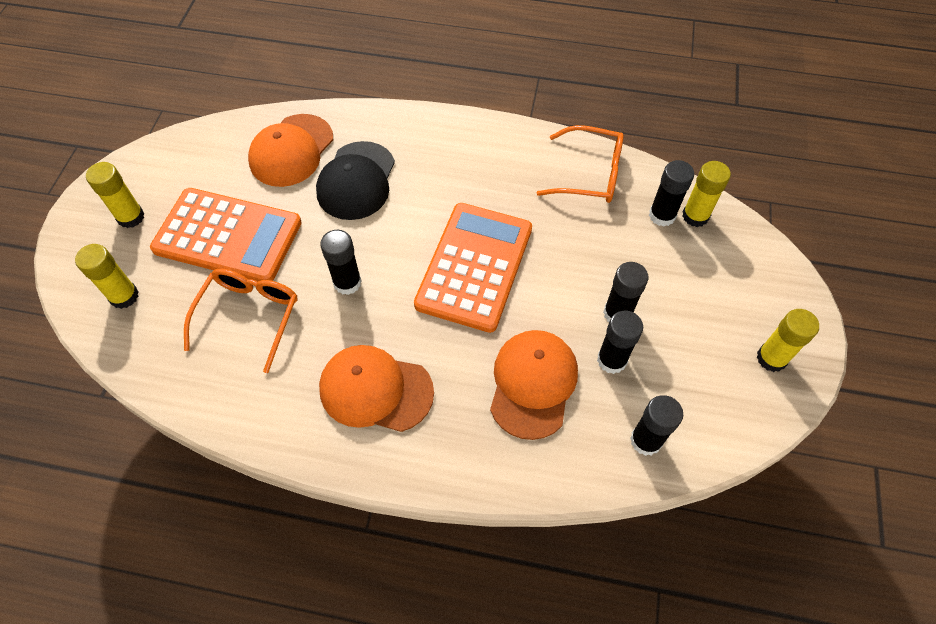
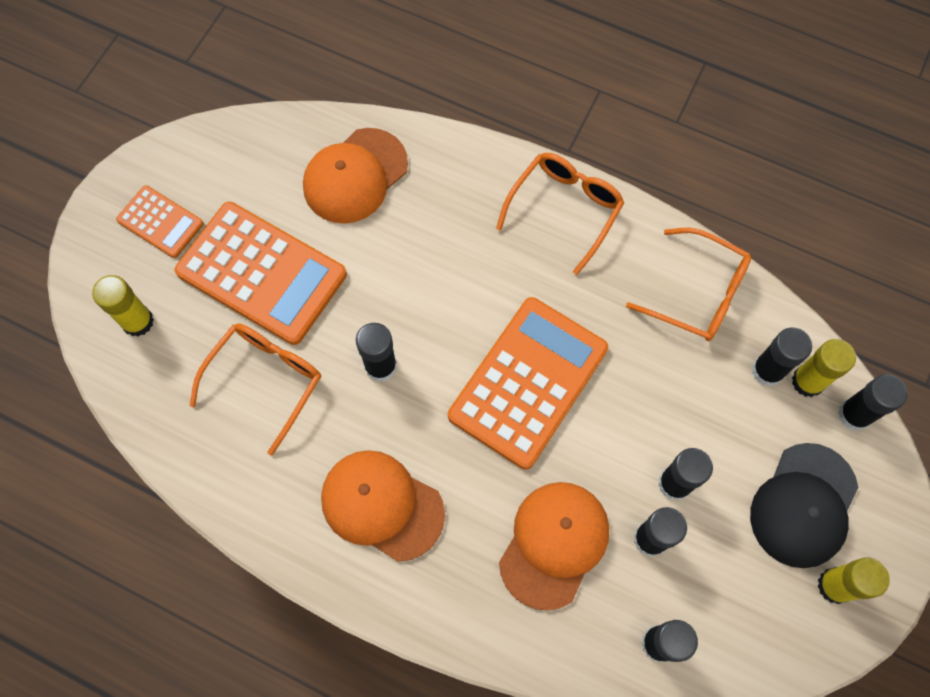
camera: 15 degrees right, 10 degrees up
yellow glue stick [86,162,145,228] -> orange calculator [116,185,204,258]
black cap [316,141,395,220] -> black cap moved to [750,443,859,568]
none -> orange glasses [496,153,625,275]
none -> black glue stick [838,374,907,431]

